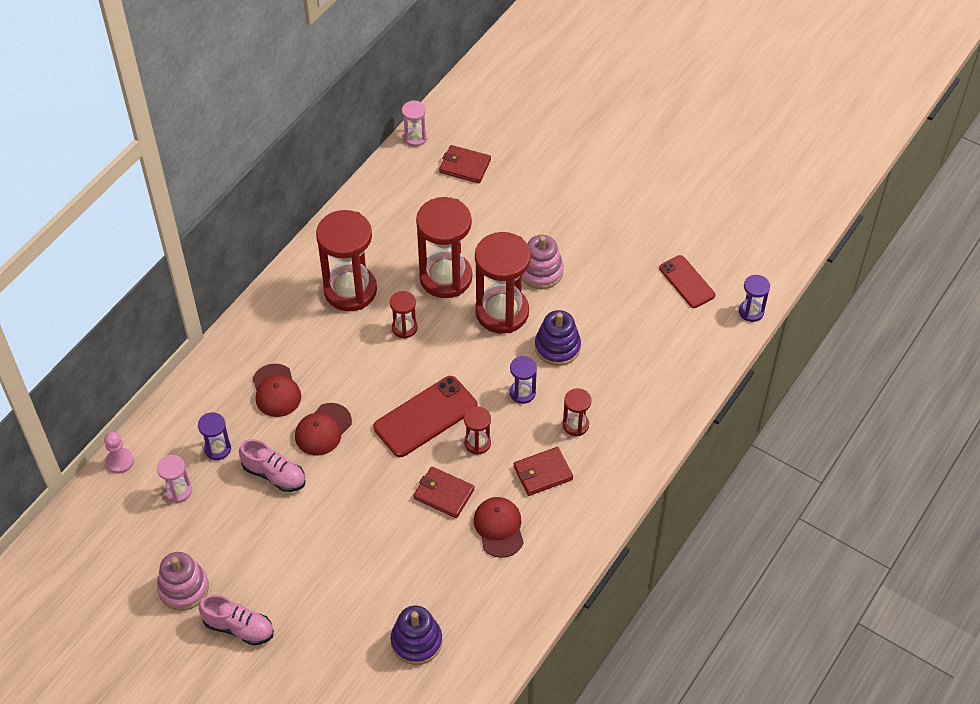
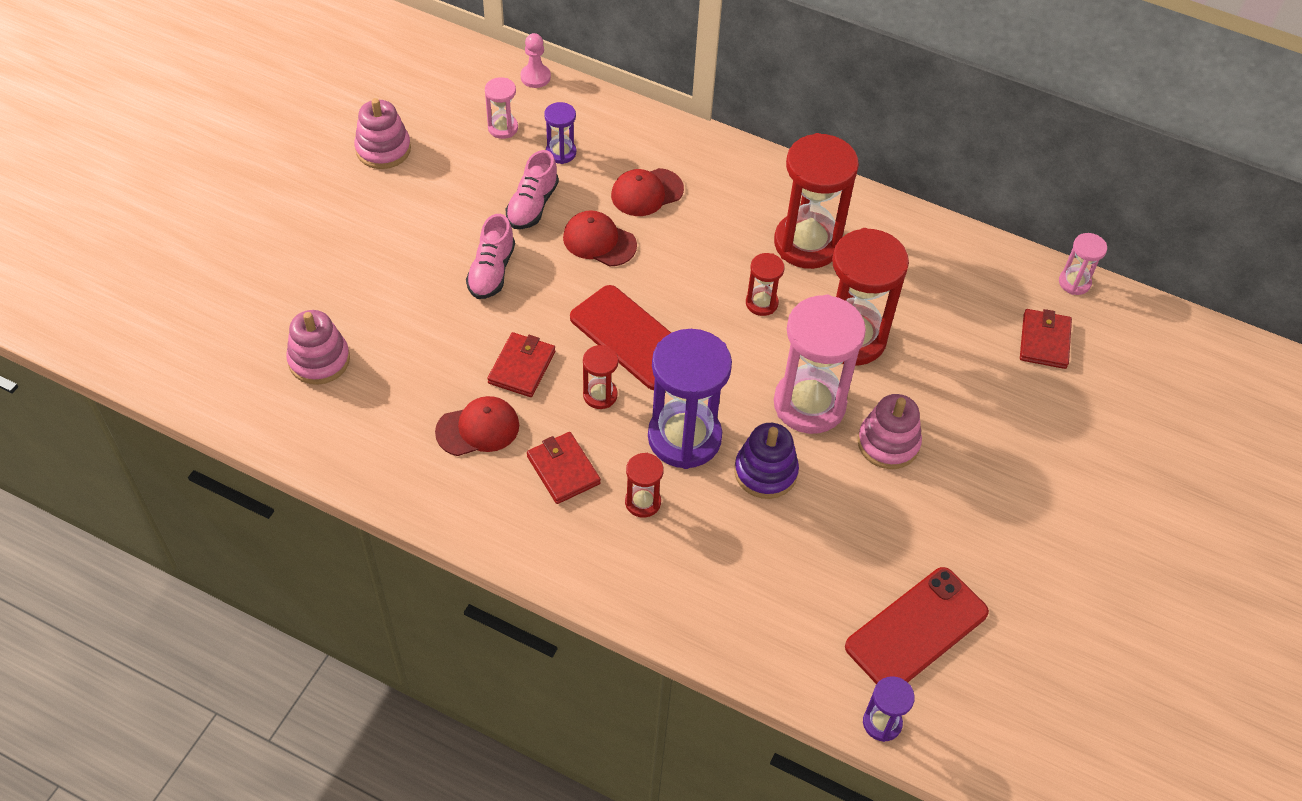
camera: 80 degrees right, 0 degrees up
pink shoe [199,595,274,645] -> pink shoe moved to [466,214,515,299]
purple stacking toy [391,605,442,665] -> pink stacking toy [286,310,350,385]
red hourglass [475,232,531,334] -> pink hourglass [774,294,866,434]
purple hourglass [510,356,537,404] -> purple hourglass [648,329,732,469], size x2.11
red phone [659,255,715,308] -> red phone [845,567,989,684], size x1.56

